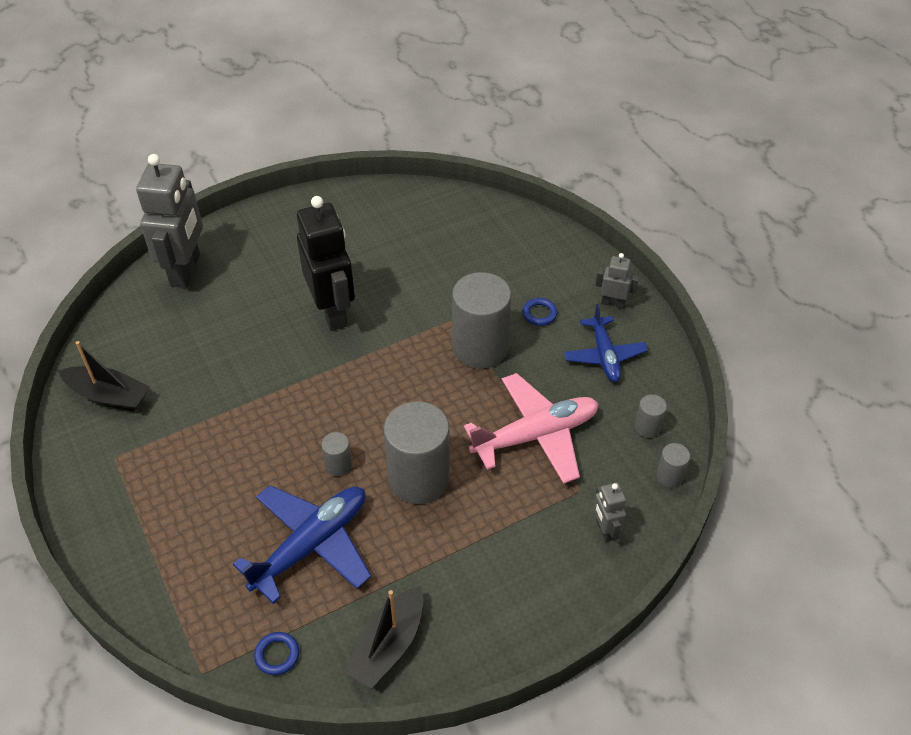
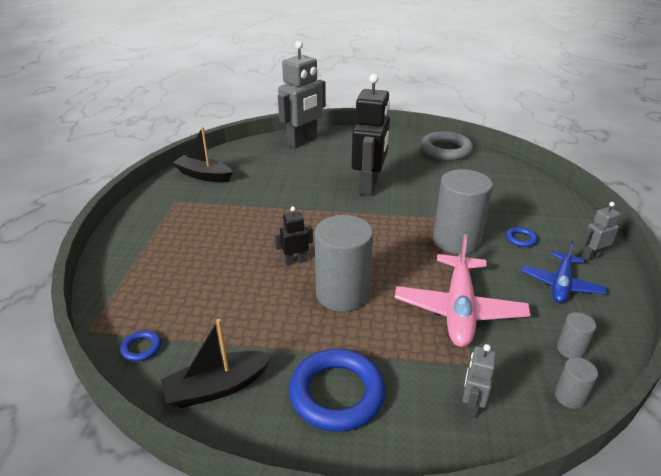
camera: 35 degrees right, 15 degrees down
black boat [59,341,150,412] -> black boat turned 150 degrees clockwise [172,127,233,182]
blue plane [233,485,371,604] -> none
grey cylinder [321,432,352,476] -> black robot [274,206,313,266]
pink plane [464,373,599,484] -> pink plane turned 90 degrees clockwise [395,234,531,347]
grey robot [595,253,639,309] -> grey robot turned 75 degrees counterclockwise [581,202,621,261]
none -> blue ring [289,349,386,432]
none -> grey ring [420,131,473,161]

